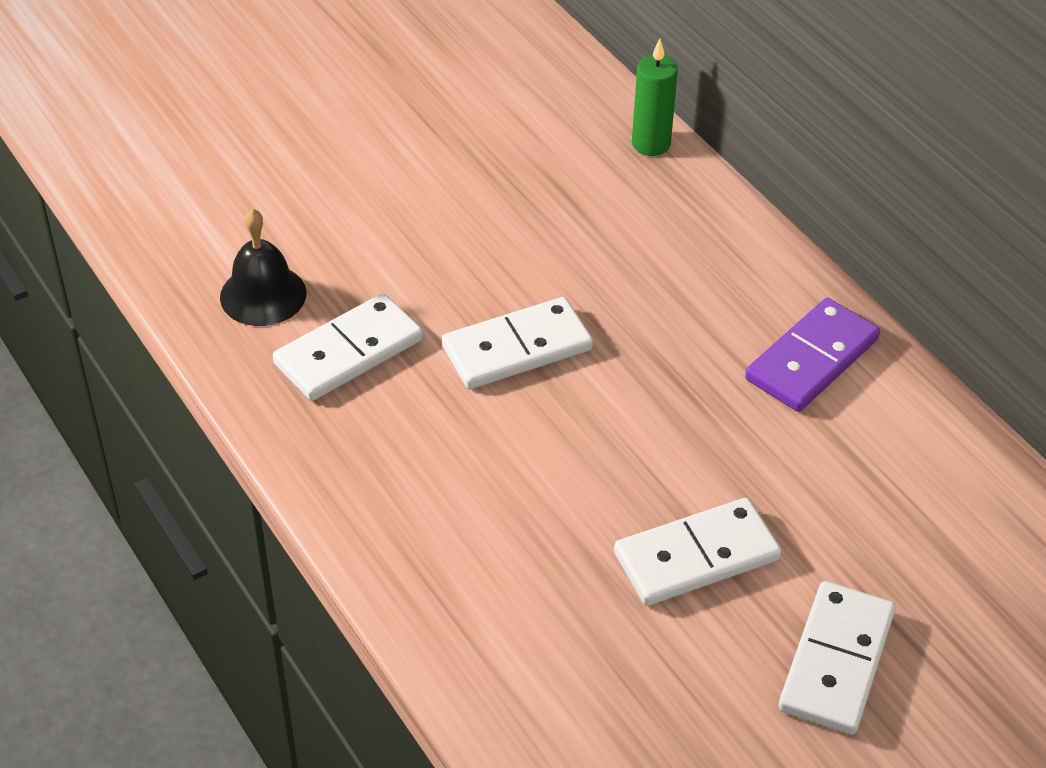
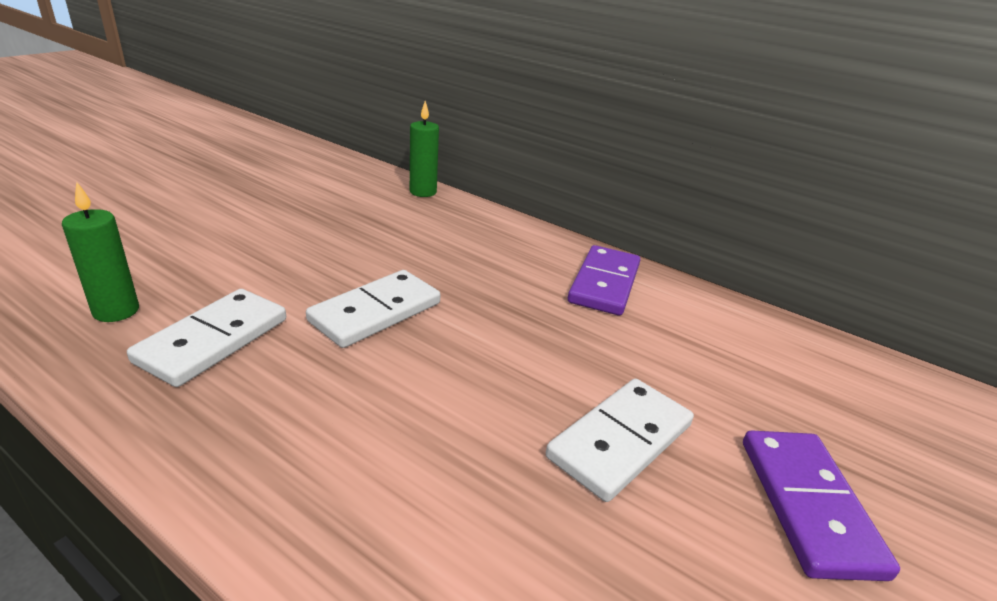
camera: 25 degrees left, 15 degrees down
black bell [220,209,307,326] -> green candle [62,181,139,322]
white domino [779,581,896,734] -> purple domino [743,430,900,581]

